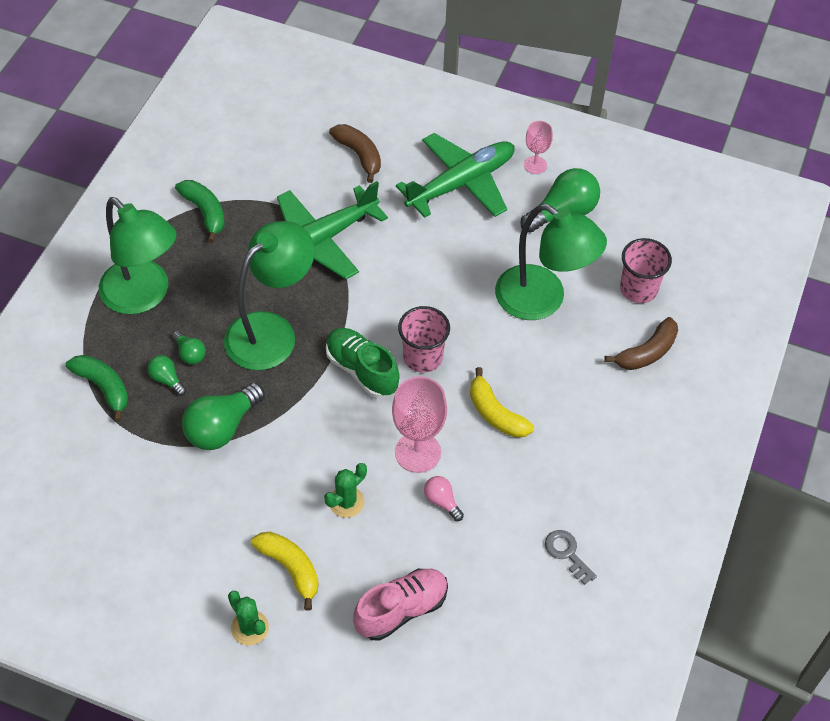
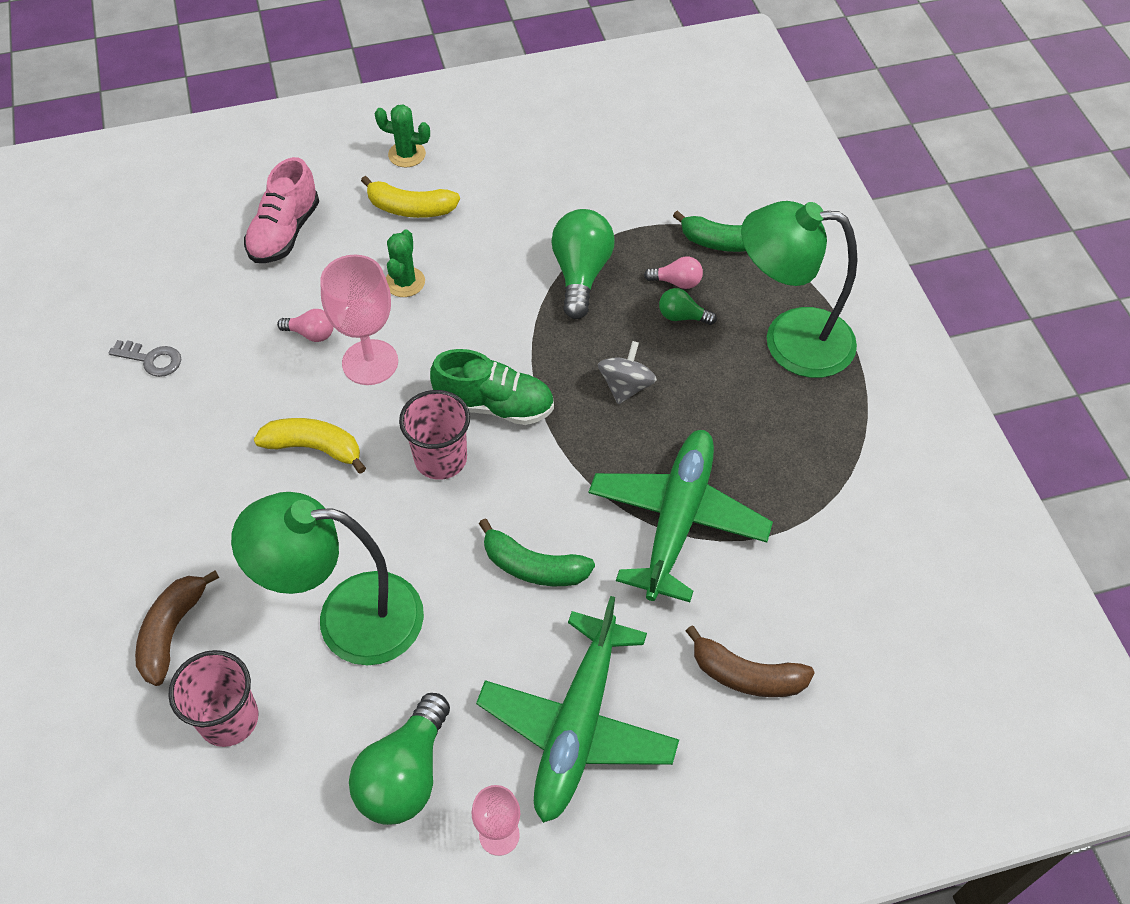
camera: 145 degrees right, 0 degrees up
green light bulb [147,355,186,396] -> pink light bulb [644,257,703,289]
green banana [175,180,225,243] -> green banana moved to [479,519,595,586]
green lamp [224,221,315,370] -> grey spinning top [598,341,657,404]

